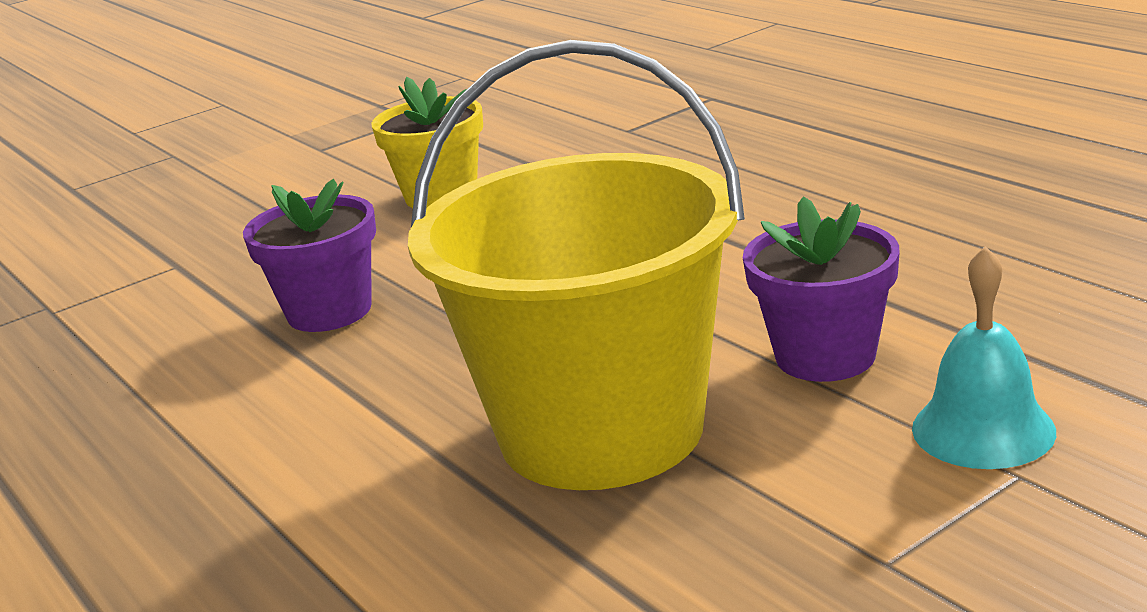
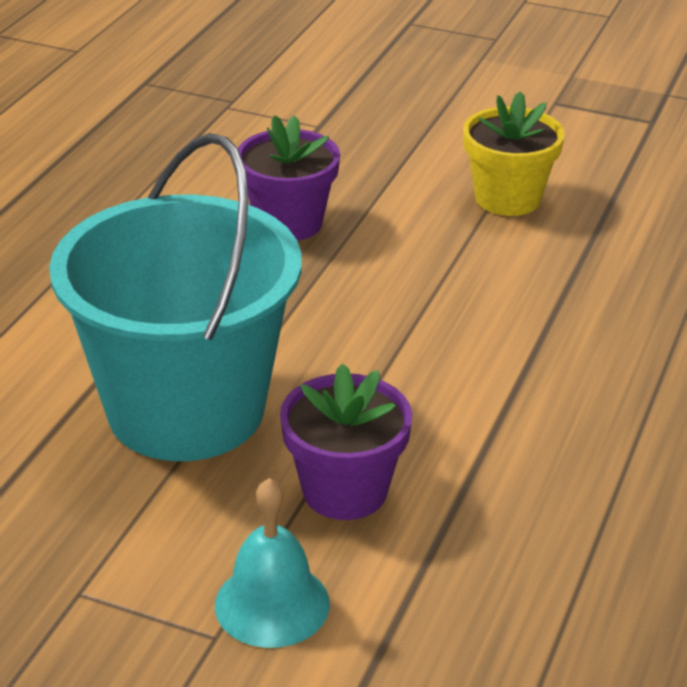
camera: 55 degrees right, 10 degrees up
yellow bucket [408,40,745,490] -> turquoise bucket [49,133,302,461]

